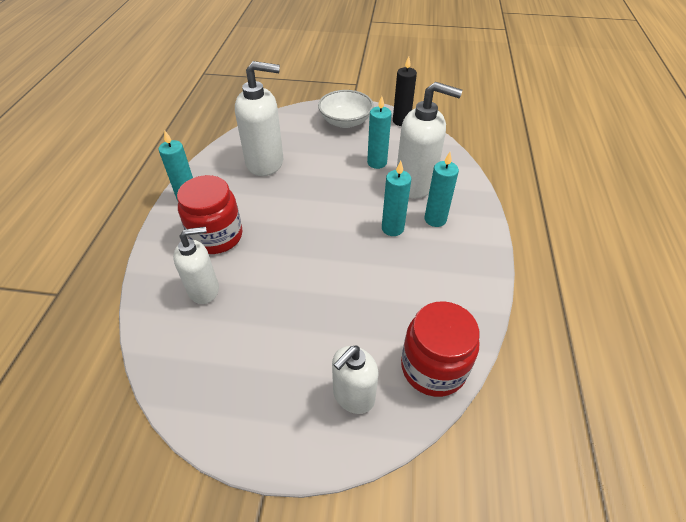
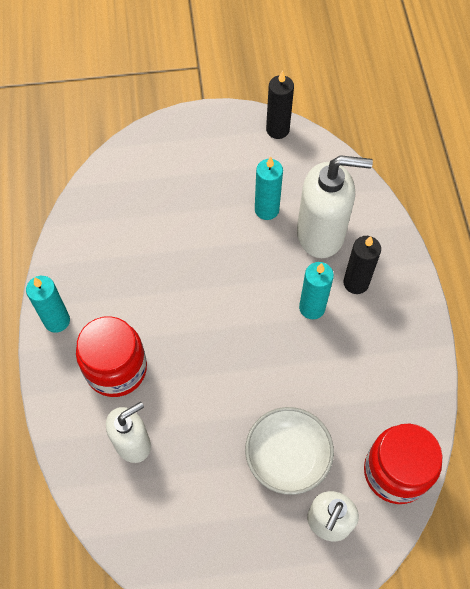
camera: 15 degrees left, 15 degrees up
white soap dispenser [235,61,283,176] -> none
white bowl [318,90,374,128] -> white bowl moved to [245,407,334,495]
turquoise candle [424,152,459,227] -> black candle [343,236,381,294]

